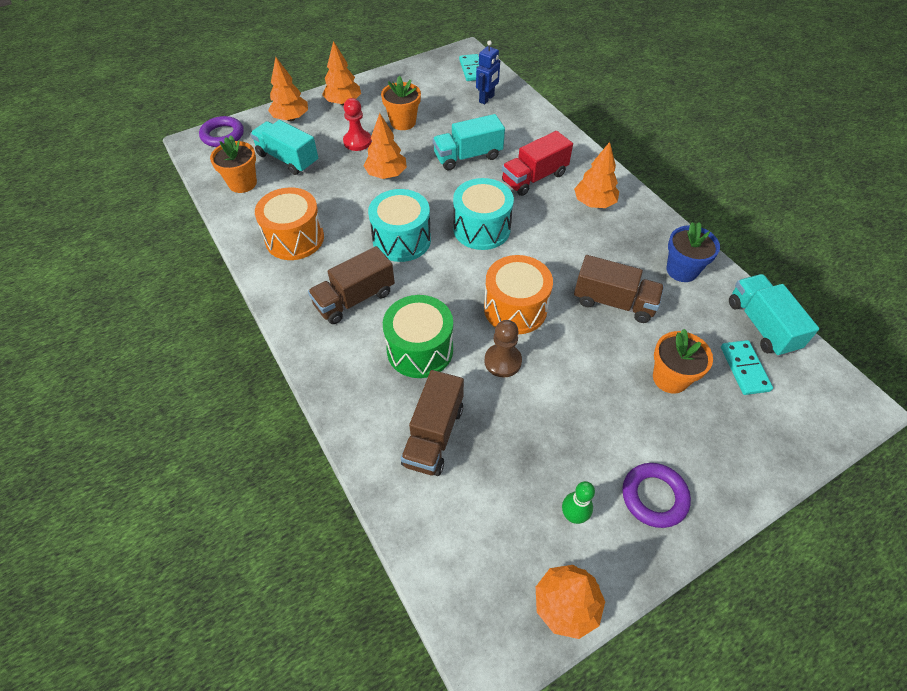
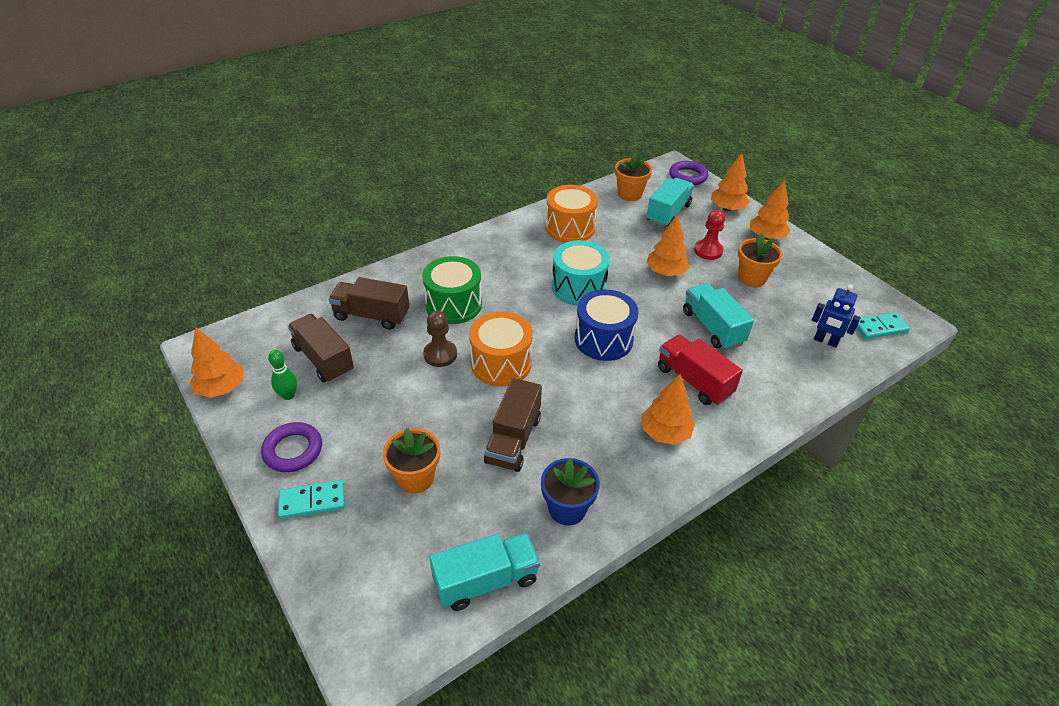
camera: 85 degrees right, 10 degrees down
brown truck [308,246,395,324] -> brown truck moved to [288,314,354,382]
turquoise drum [453,178,514,250] -> blue drum [575,289,639,361]
turquoise domino [721,340,773,395] -> turquoise domino moved to [278,480,345,519]

